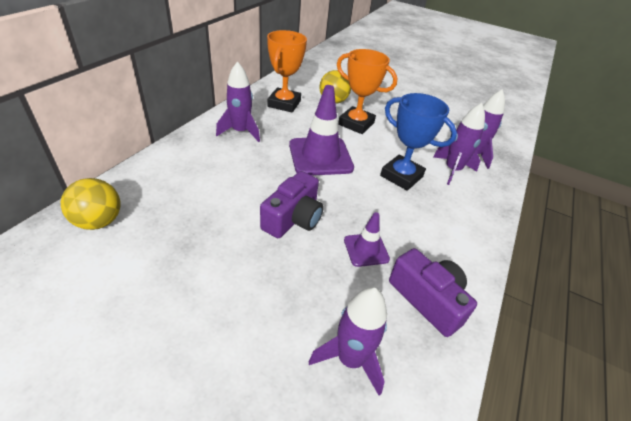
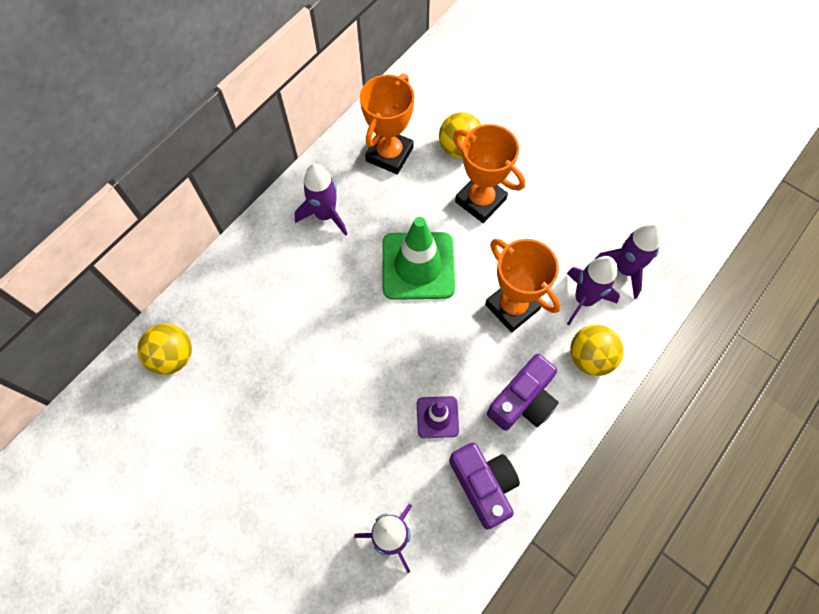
camera: 15 degrees right, 25 degrees up
purple camera [260,171,324,238] -> purple camera moved to [487,354,559,431]
purple traffic cone [289,85,354,175] -> green traffic cone [382,217,455,300]
blue trophy [380,93,457,191] -> orange trophy [485,239,560,332]
none -> yellow ball [570,325,624,376]

